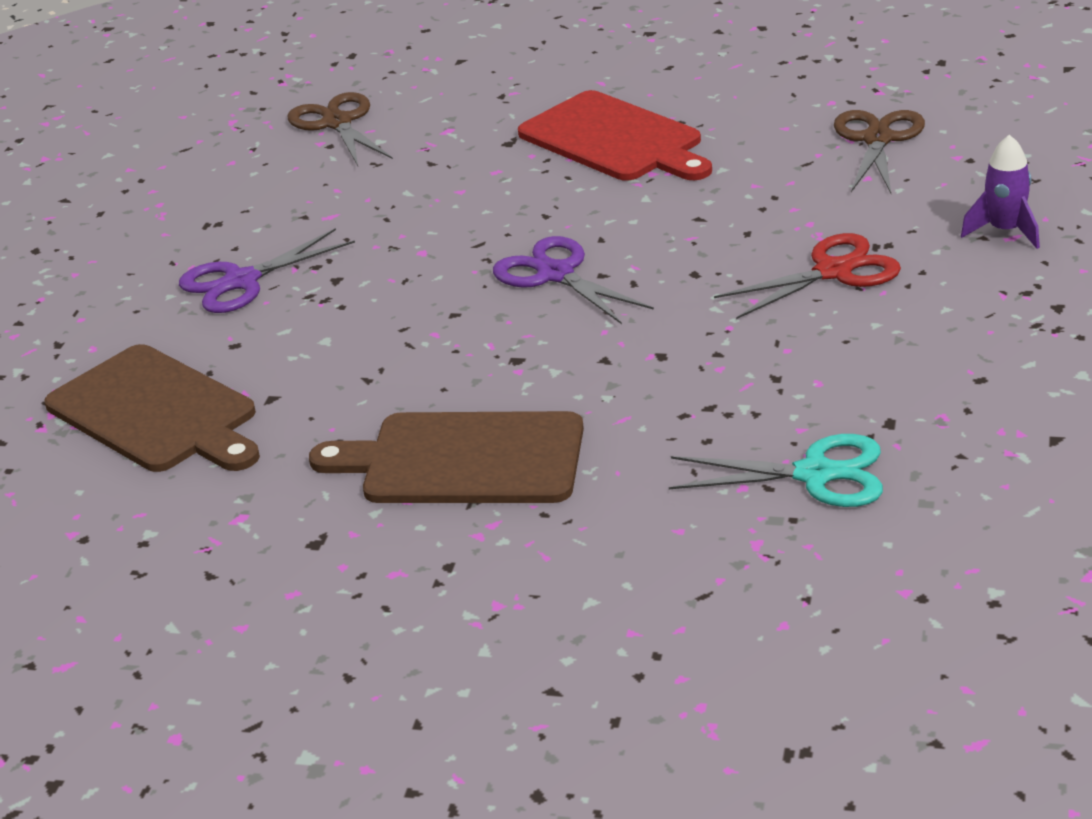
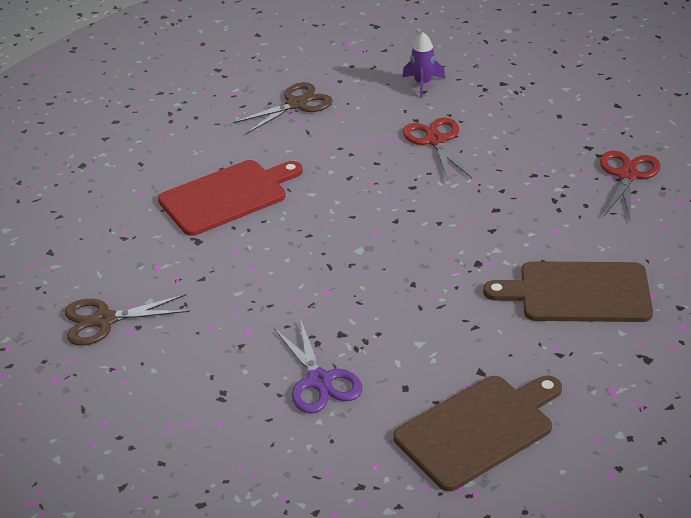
camera: 80 degrees left, 5 degrees up
brown cutting board [309,411,584,503] -> brown cutting board turned 75 degrees clockwise [483,261,653,322]
purple scissors [493,236,654,324] -> none
turquoise scissors [669,434,883,507] -> red scissors [600,151,661,220]
brown scissors [834,110,925,193] -> brown scissors turned 120 degrees clockwise [233,82,333,134]

